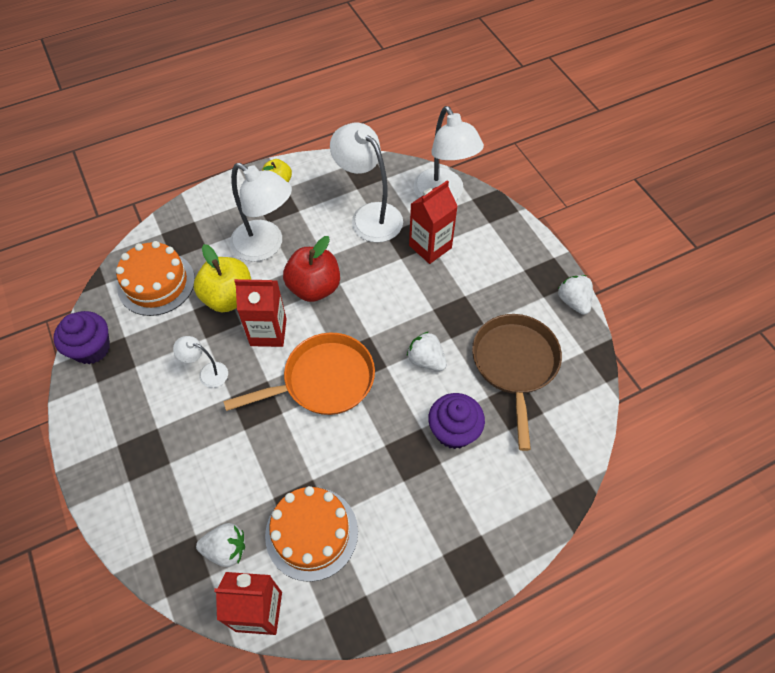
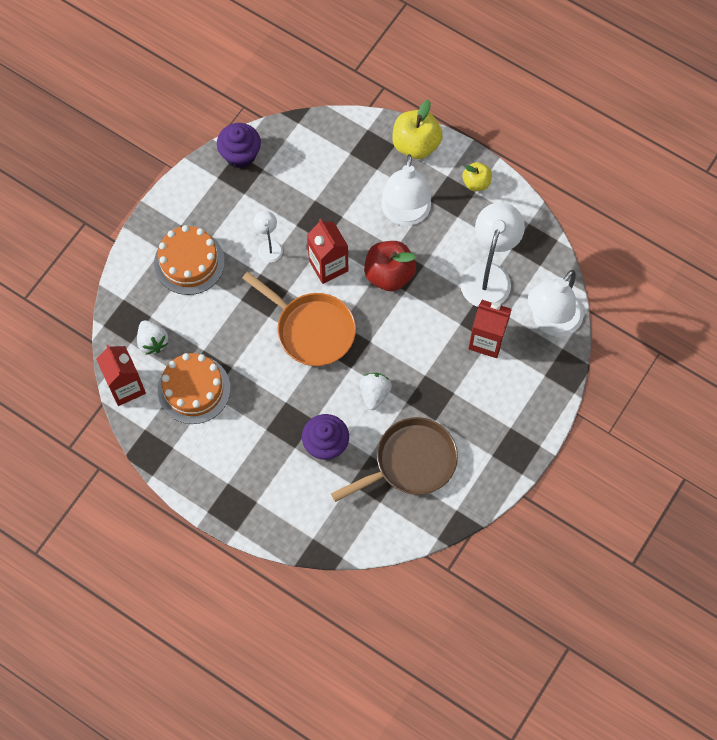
camera: 60 degrees right, 10 degrees up
orange cake [116,241,195,316] -> orange cake moved to [154,225,225,295]
yellow apple [194,244,251,312] -> yellow apple moved to [392,100,442,159]
white strawberry [558,275,593,315] -> none

